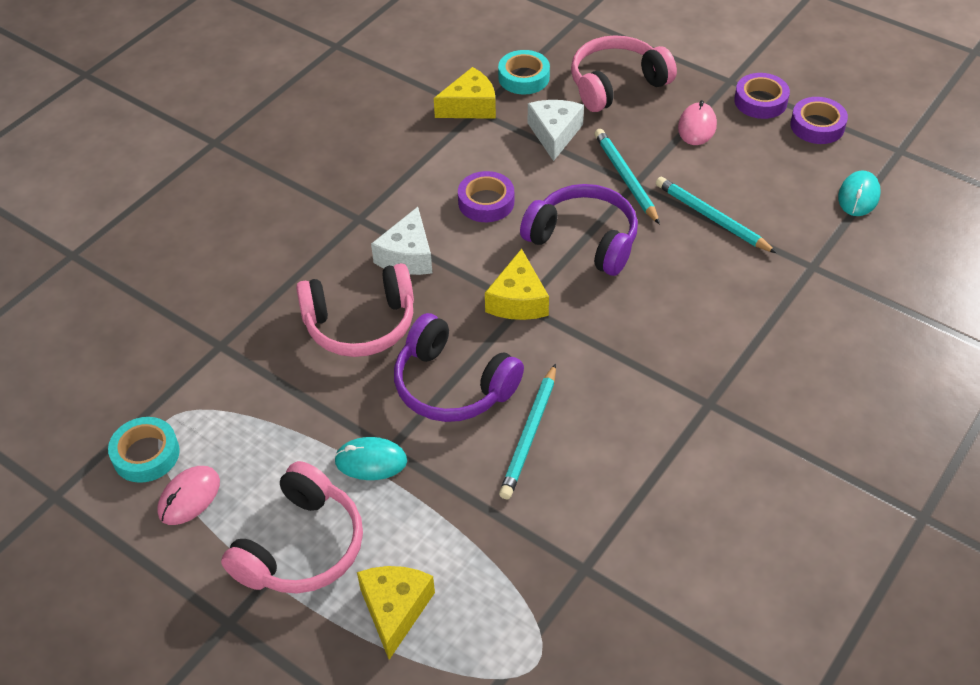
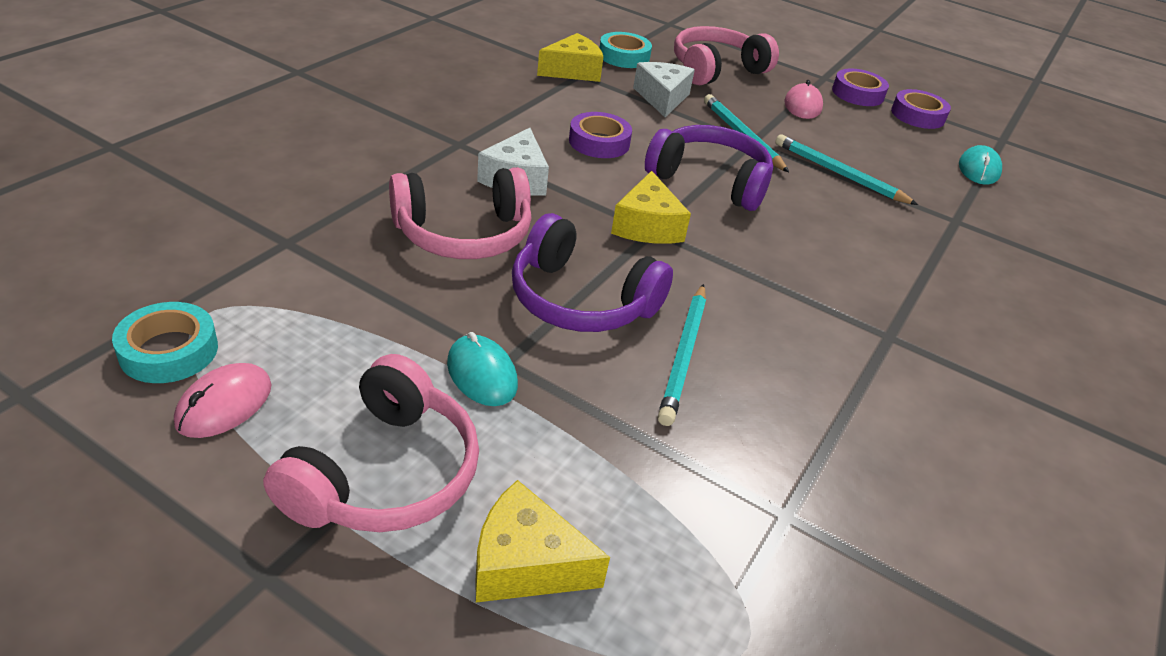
camera: 10 degrees left, 10 degrees down
turquoise mouse [334,437,407,480] -> turquoise mouse turned 60 degrees clockwise [447,332,518,406]
yellow cheese [357,566,435,660] -> yellow cheese turned 75 degrees counterclockwise [476,480,610,602]

